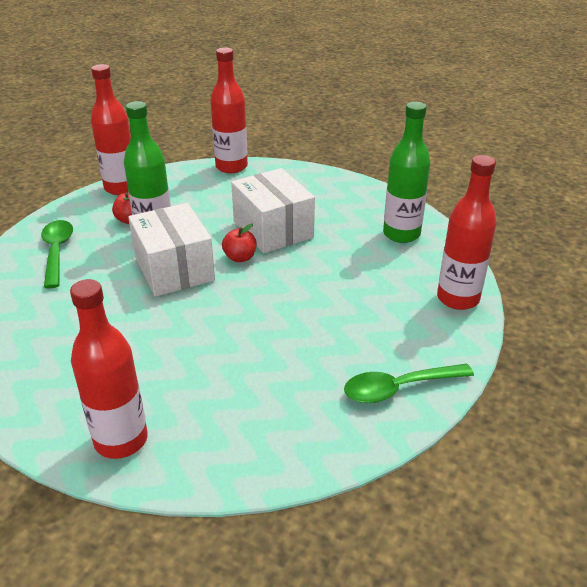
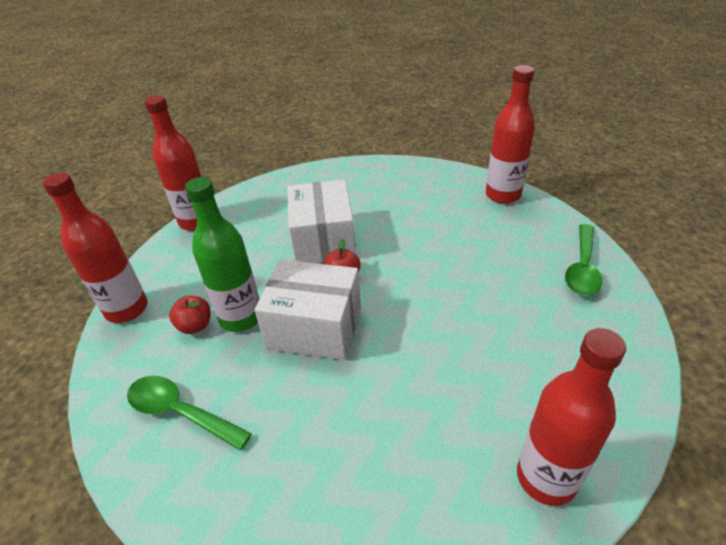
camera: 50 degrees left, 5 degrees up
white box [231,168,315,253] -> white box turned 75 degrees clockwise [287,179,356,263]
green bottle [383,102,431,243] -> none

